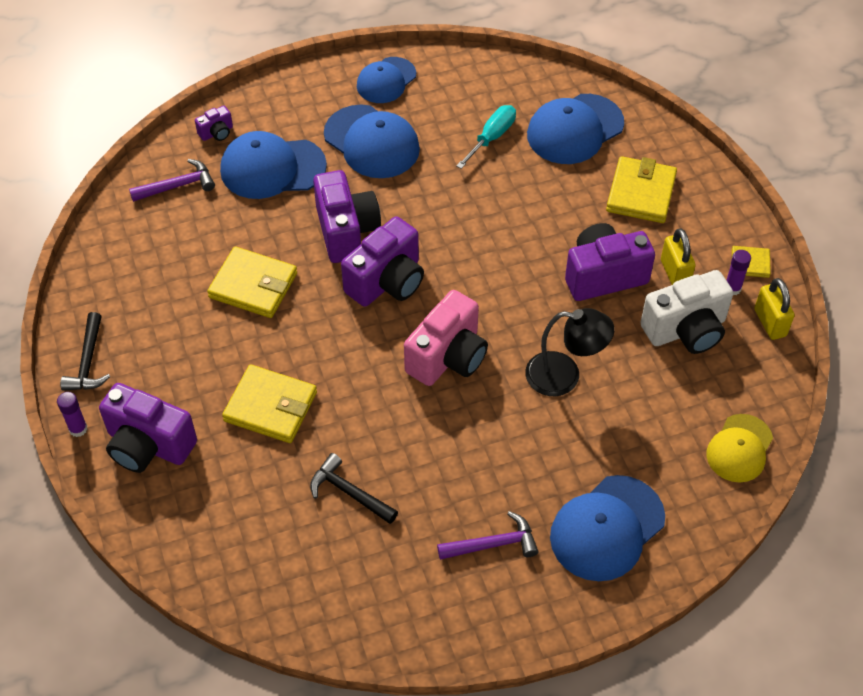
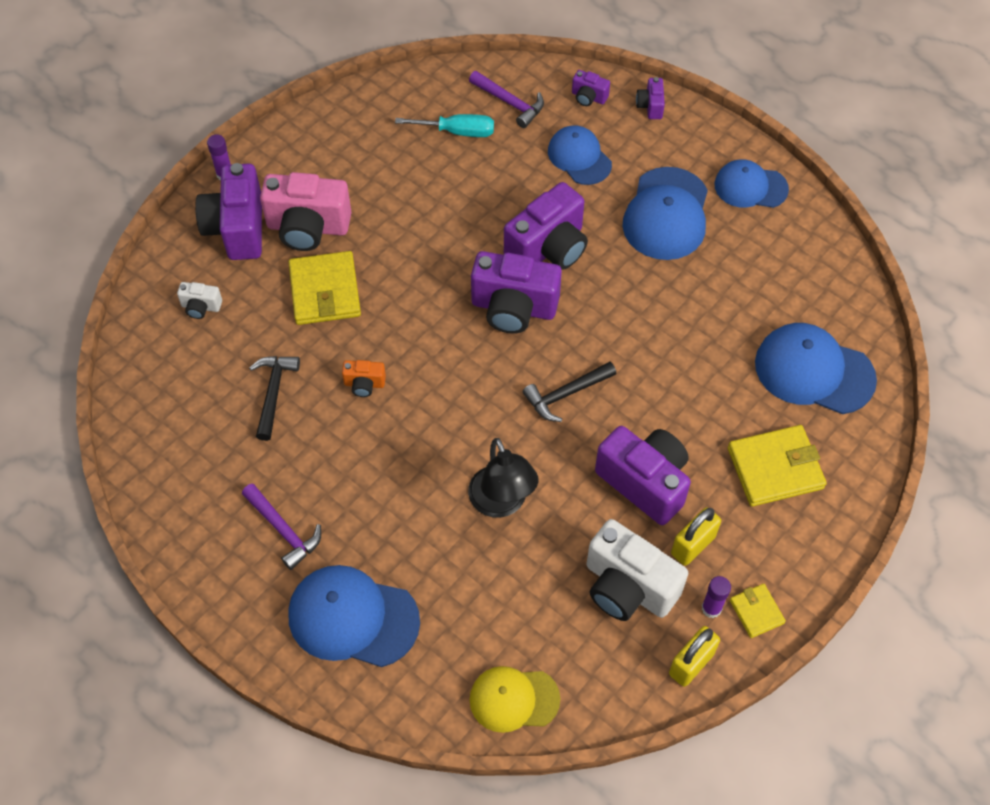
camera: 60 degrees right, 5 degrees up
black hammer [60,312,111,391] -> black hammer moved to [523,362,617,422]
yellow wallet [207,246,297,318] -> none
blue cap [220,131,327,199] -> blue cap [548,125,612,185], size x0.66
pink camera [404,290,488,386] -> pink camera moved to [260,172,352,251]
turquoise screwdriver [456,105,516,169] -> turquoise screwdriver moved to [395,114,494,137]
none -> white camera [177,282,222,319]
none -> orange camera [342,360,386,397]
none -> purple camera [636,77,665,119]

